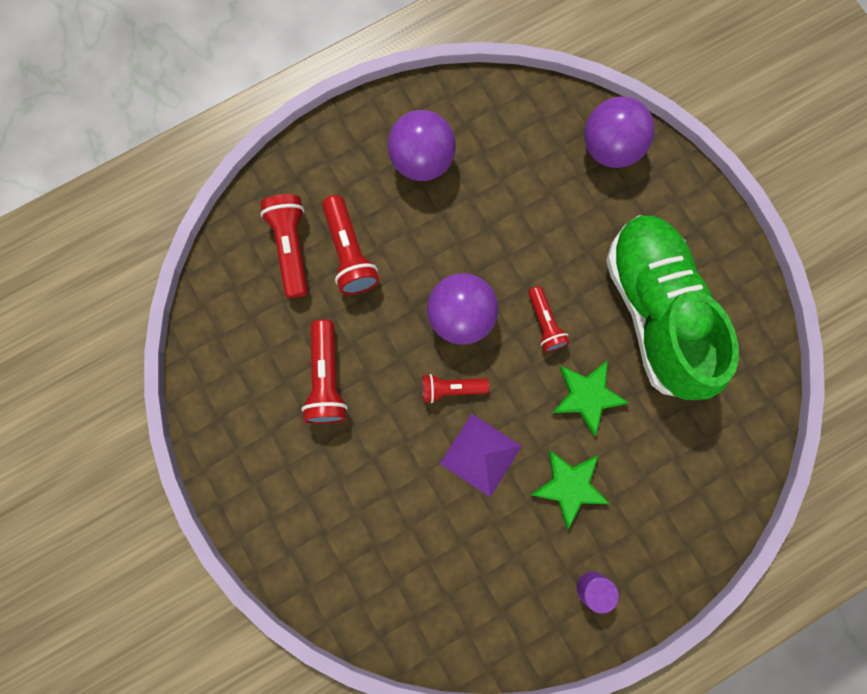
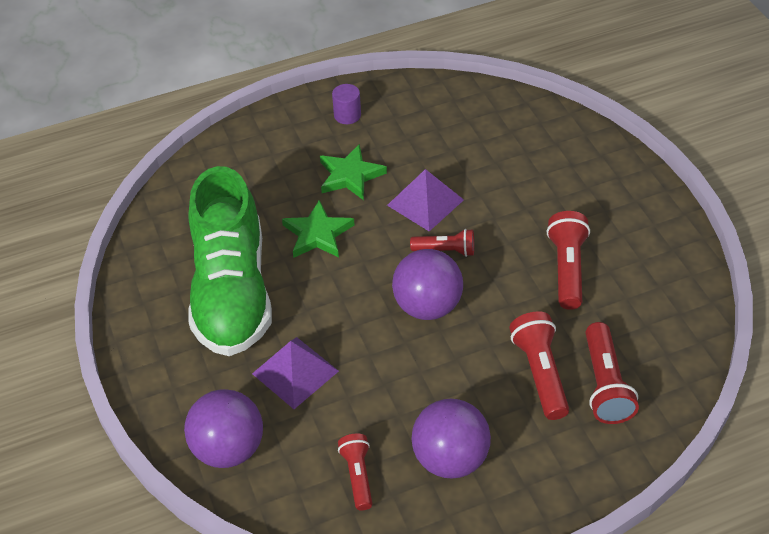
camera: 170 degrees left, 30 degrees down
red flashlight [528,286,570,352] -> red flashlight moved to [338,434,373,511]
none -> purple pyramid [252,337,339,409]

